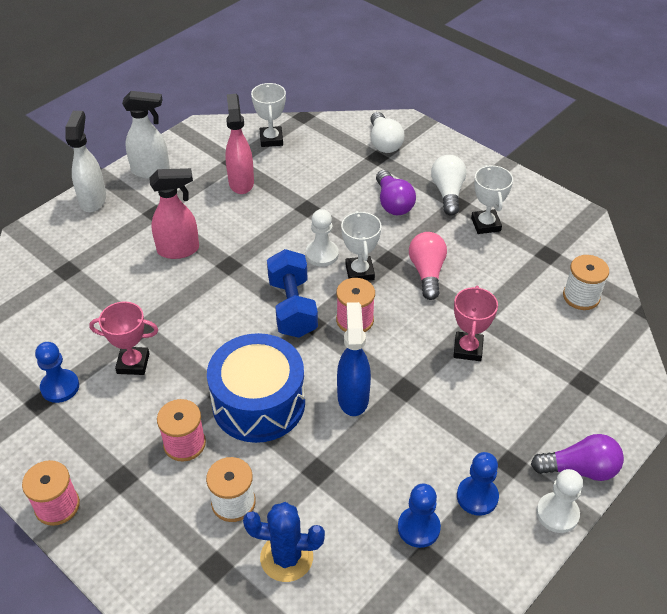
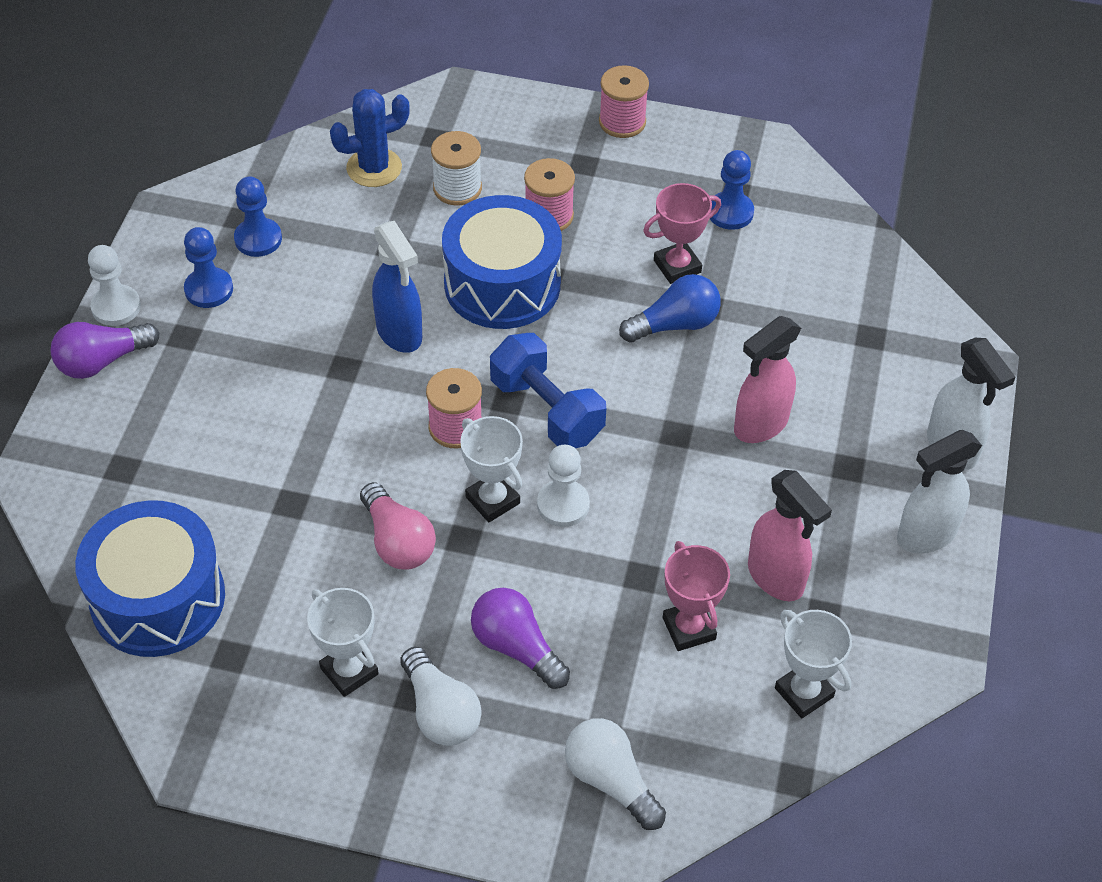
camera: 150 degrees right, 5 degrees up
pink trophy [453,286,498,361] -> pink trophy moved to [663,541,730,651]
white spool [563,255,609,310] -> blue drum [75,500,225,657]
none -> blue light bulb [619,274,721,342]

